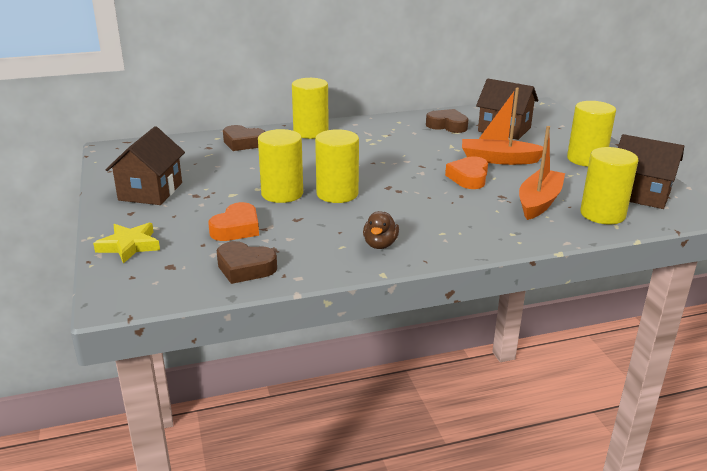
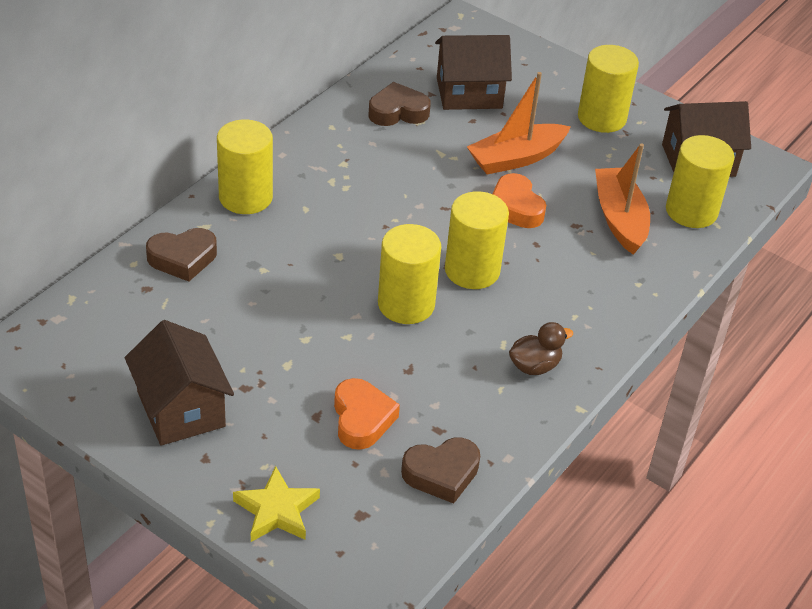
camera: 40 degrees left, 15 degrees up
yellow cylinder [258,129,303,203] -> yellow cylinder moved to [445,191,509,289]
brown duck [363,211,399,249] -> brown duck turned 90 degrees counterclockwise [509,322,573,375]

